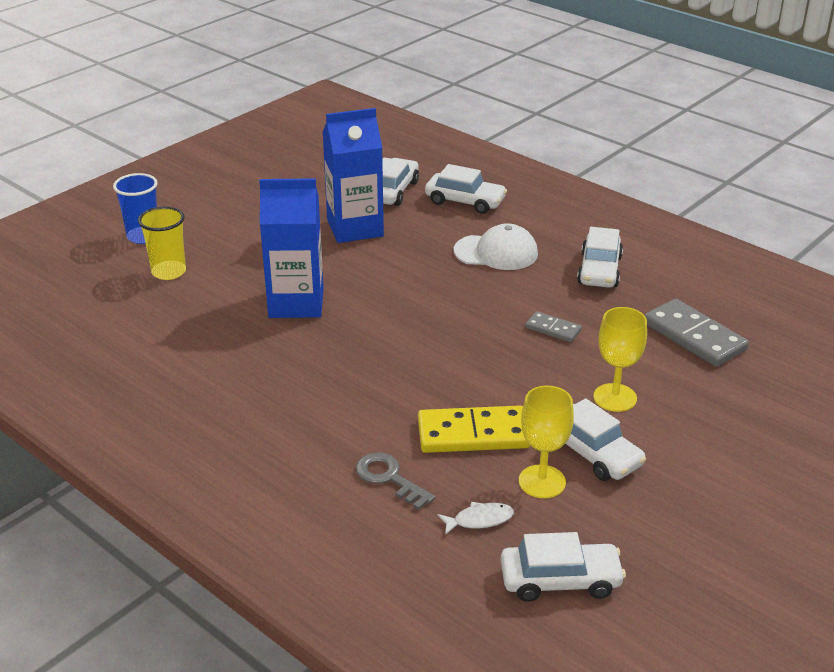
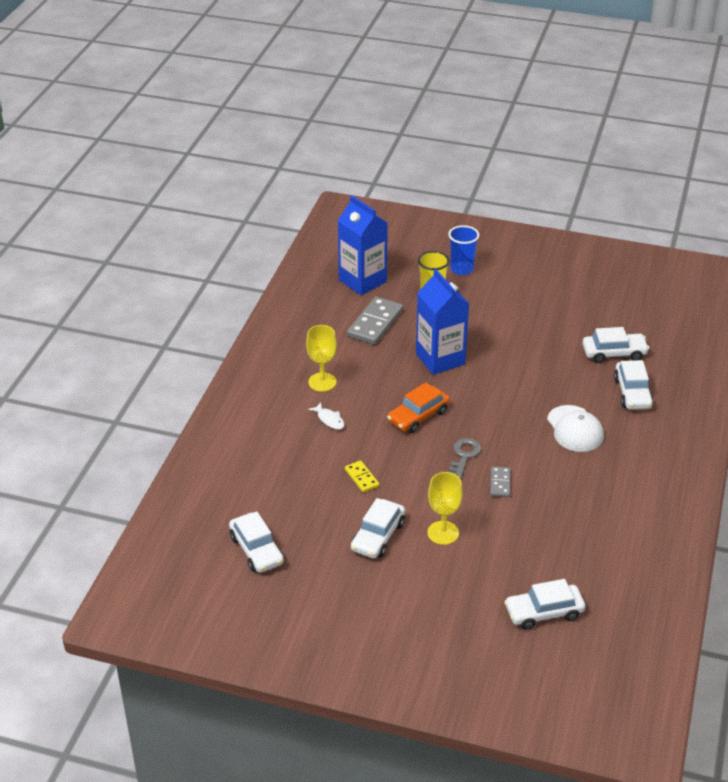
camera: 65 degrees right, 5 degrees up
blue carton [323,108,384,243] -> blue carton moved to [338,195,388,295]
grey key [356,452,435,510] -> grey key moved to [447,438,481,479]
yellow domino [418,406,530,453] -> yellow domino [345,460,379,493], size x0.53
white fish [438,502,514,535] -> white fish moved to [308,403,345,429]
yellow goblet [519,385,574,498] -> yellow goblet moved to [306,325,337,392]
white car [577,227,623,288] -> white car moved to [504,579,585,630]
grey domino [645,299,749,367] -> grey domino moved to [347,297,403,345]
none -> orange car [387,382,450,433]

